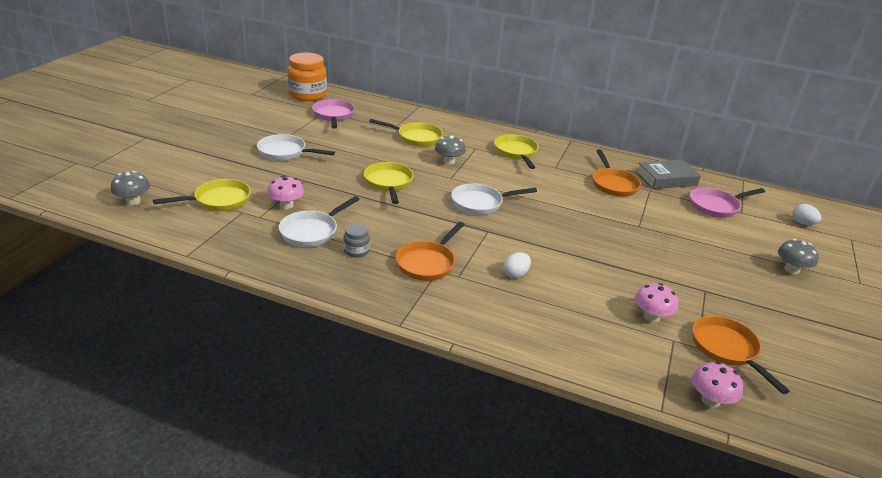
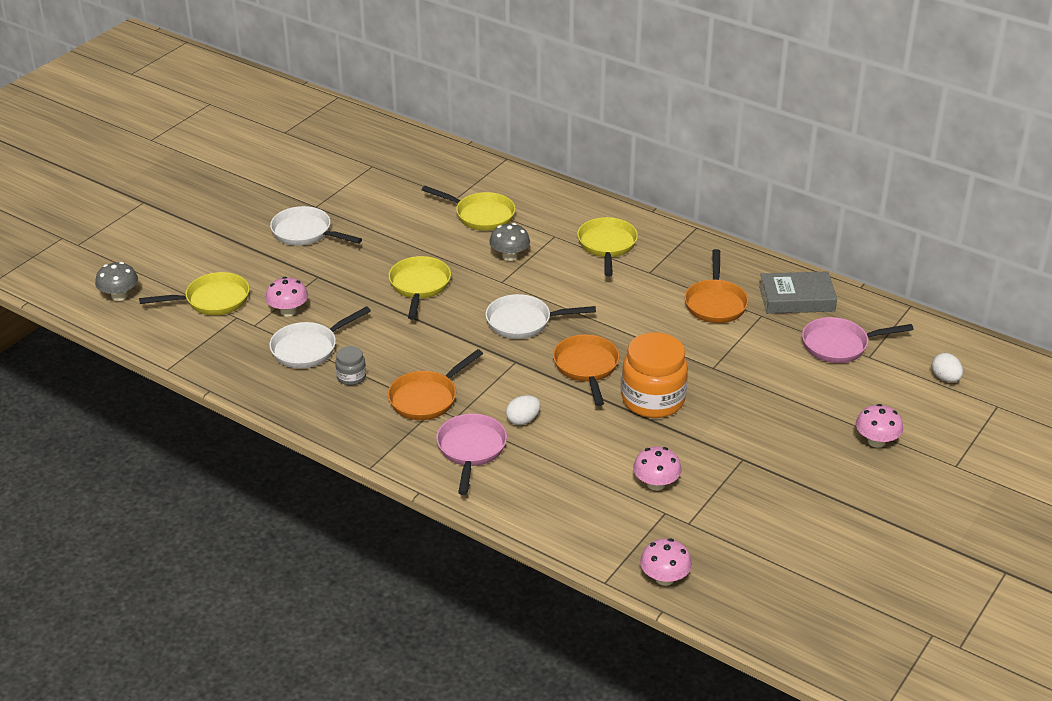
camera: 15 degrees right, 5 degrees up
orange jar [287,53,327,101] -> orange jar moved to [621,332,688,418]
pink pan [312,99,355,129] -> pink pan moved to [436,414,507,495]
orange pan [692,316,790,394] -> orange pan moved to [553,334,620,406]
grey mushroom [778,239,819,274] -> pink mushroom [856,404,903,448]

